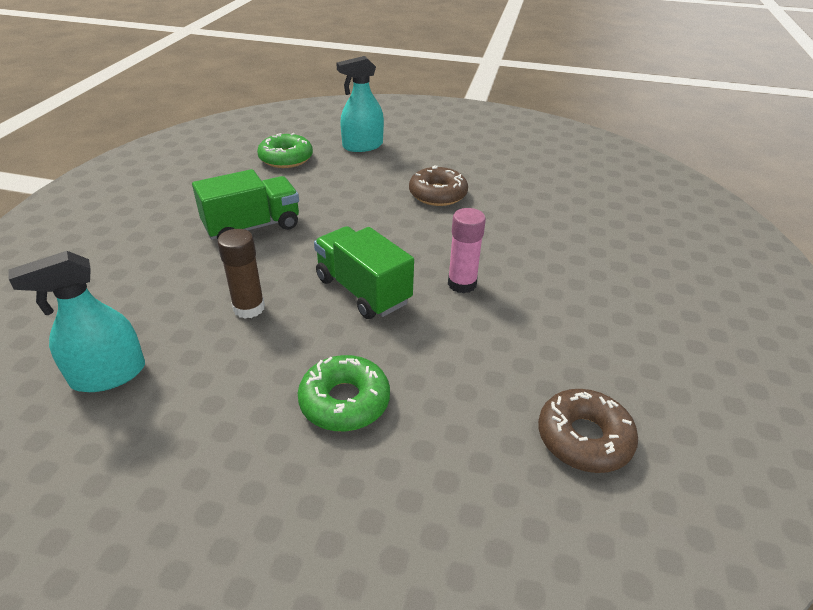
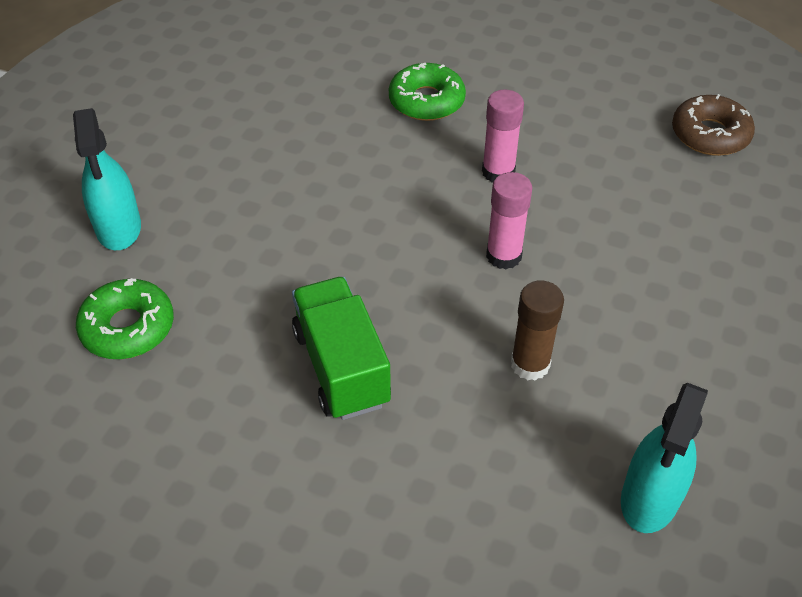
camera: 80 degrees left, 10 degrees up
turquoise spray bottle [9,251,145,392] -> turquoise spray bottle turned 45 degrees clockwise [621,383,708,533]
green donut [298,355,390,432] -> green donut moved to [389,63,466,121]
green truck [314,226,414,319] -> pink glue stick [486,172,532,269]
brown donut [409,166,468,206] -> none

